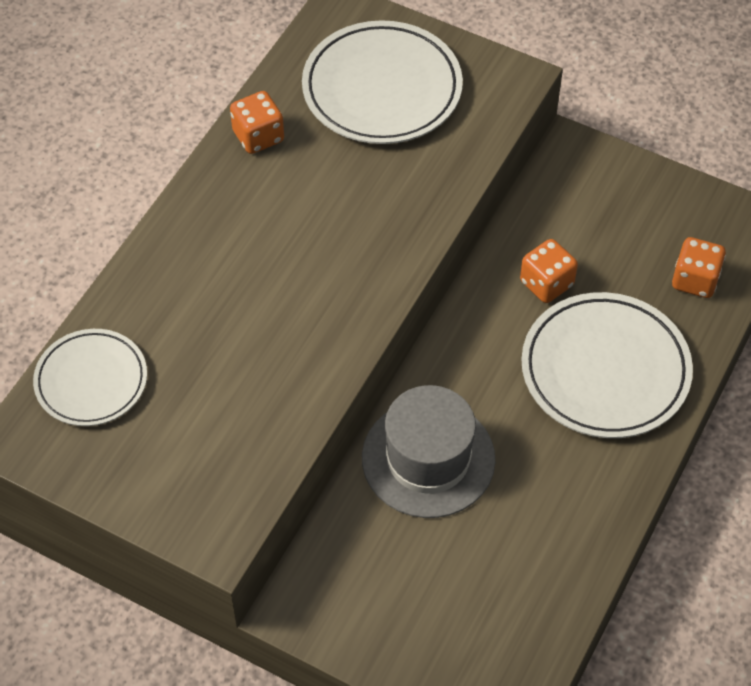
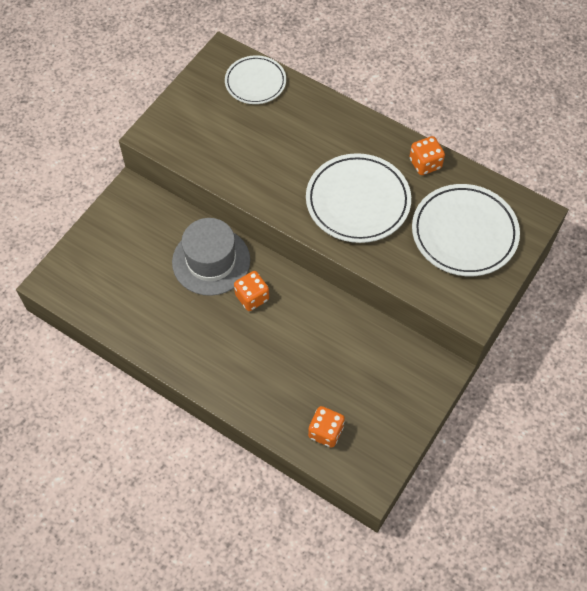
camera: 95 degrees right, 5 degrees up
orange dice [520,239,578,303] -> orange dice moved to [234,271,269,311]
white plate [521,292,693,438] -> white plate moved to [306,153,411,243]

